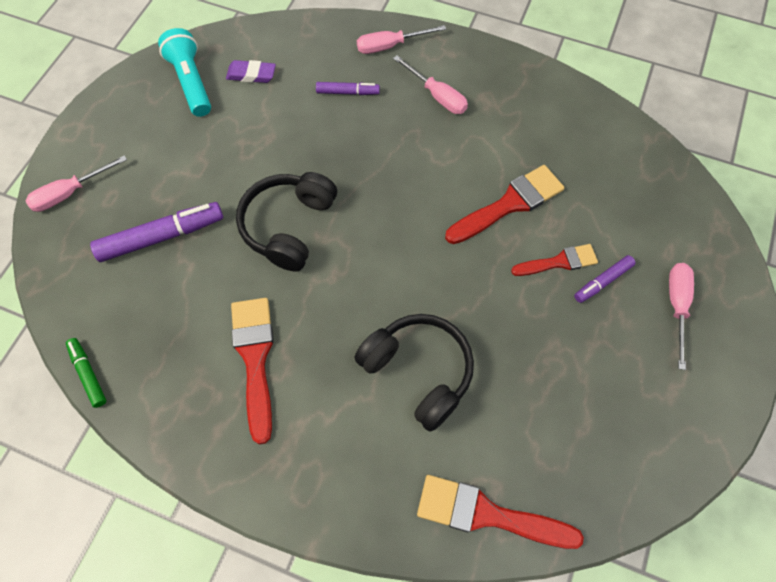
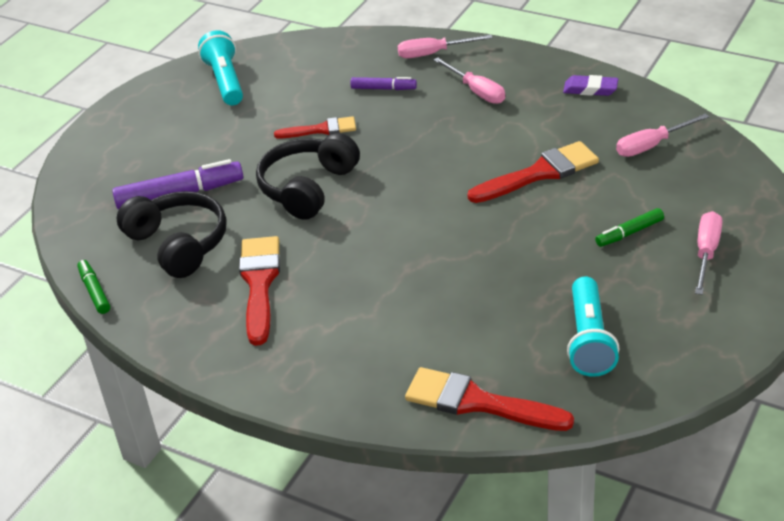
camera: 10 degrees right, 25 degrees down
pink screwdriver [26,155,127,212] -> pink screwdriver moved to [616,113,709,157]
purple eraser [226,60,276,83] -> purple eraser moved to [563,75,618,96]
black headphones [355,314,474,432] -> black headphones moved to [116,191,227,278]
red brush [511,244,598,276] -> red brush moved to [274,116,356,138]
purple marker [574,255,635,303] -> green marker [595,208,664,247]
none -> turquoise flashlight [567,277,620,377]

